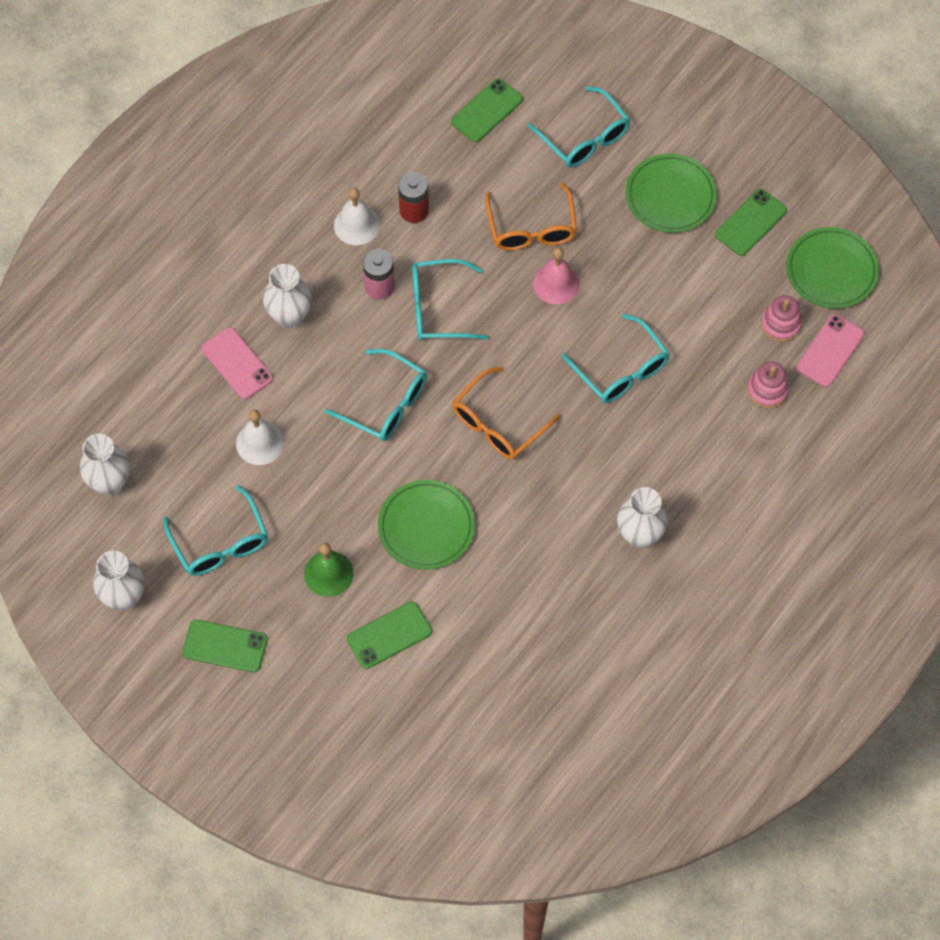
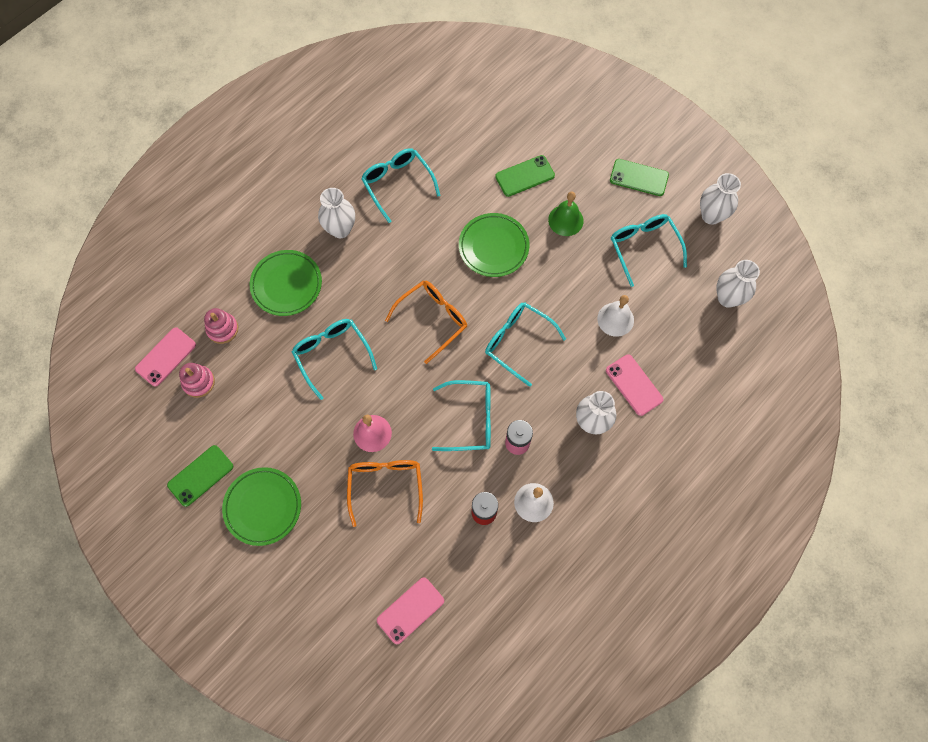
camera: 175 degrees left, 5 degrees up
green phone [451,78,523,142] -> pink phone [377,577,444,644]
turquoise glasses [527,86,630,167] -> turquoise glasses moved to [361,148,441,223]
green plate [786,227,879,309] -> green plate moved to [249,250,322,316]

